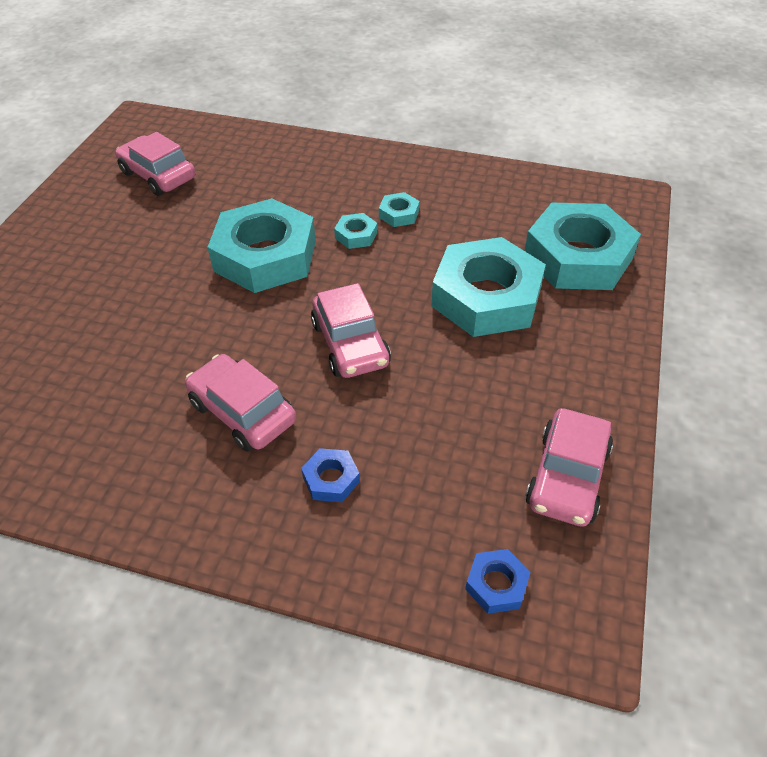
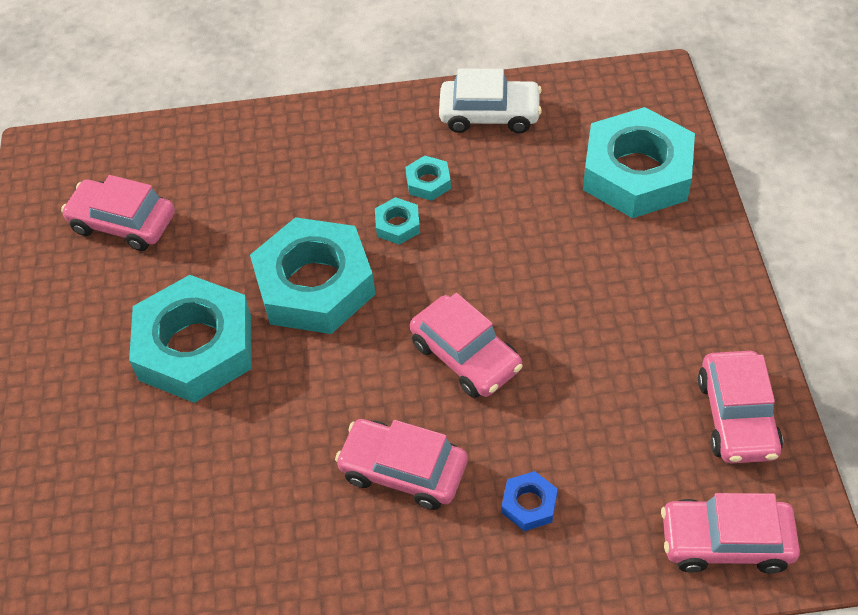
camera: 20 degrees left, 5 degrees up
turquoise nut [431,237,546,337] -> turquoise nut moved to [129,275,251,403]
blue nut [465,549,531,614] -> pink car [661,493,800,574]
none -> white car [439,69,542,133]

